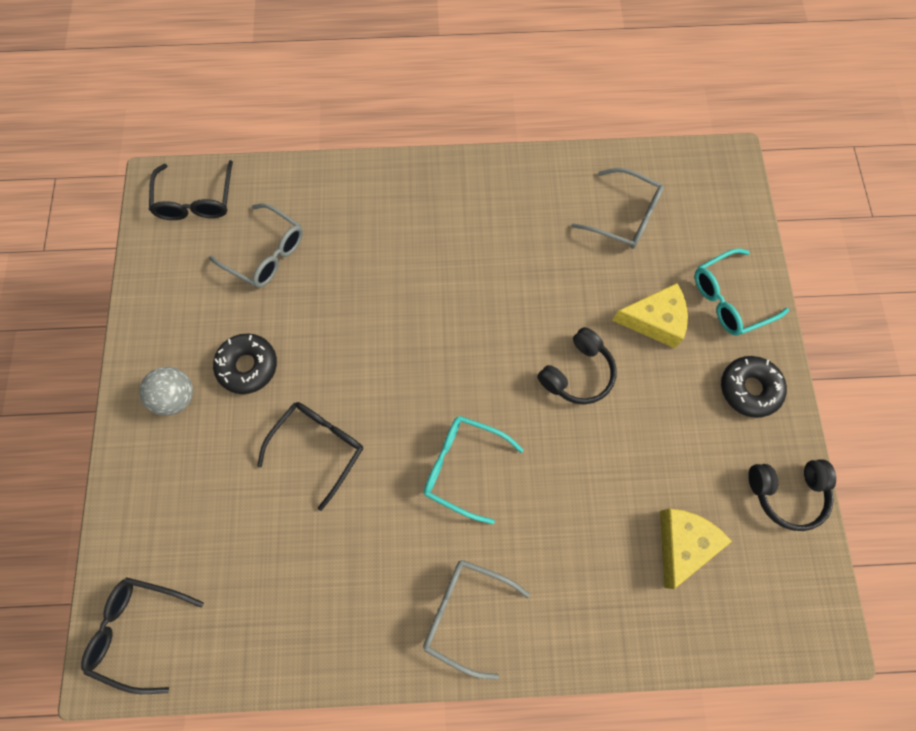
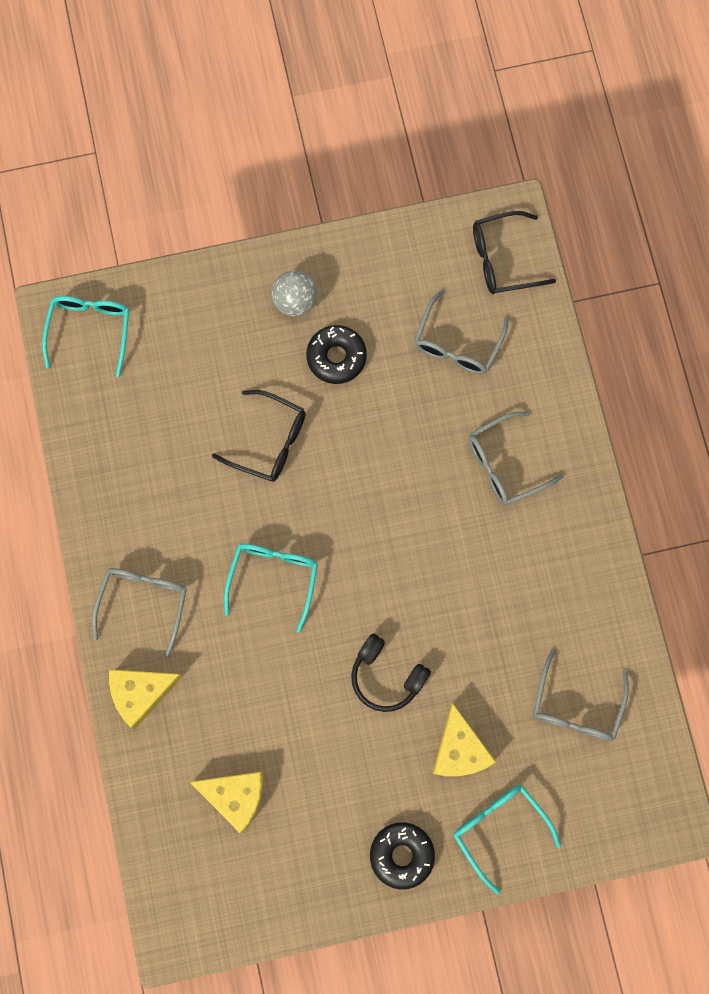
camera: 80 degrees right, 5 degrees up
black glasses [81,577,204,694] -> turquoise glasses [42,296,129,377]
black headphones [748,459,836,531] -> none
none -> yellow cheese [109,669,183,729]
none -> grey glasses [469,412,564,505]

